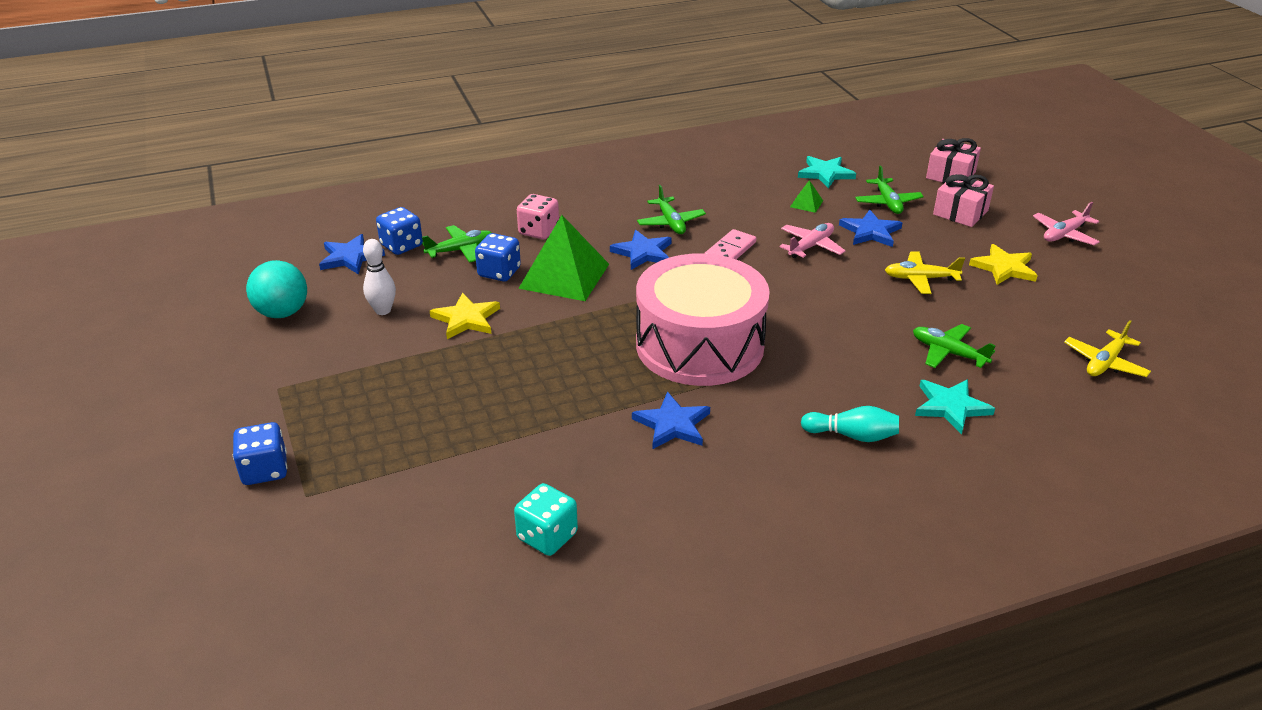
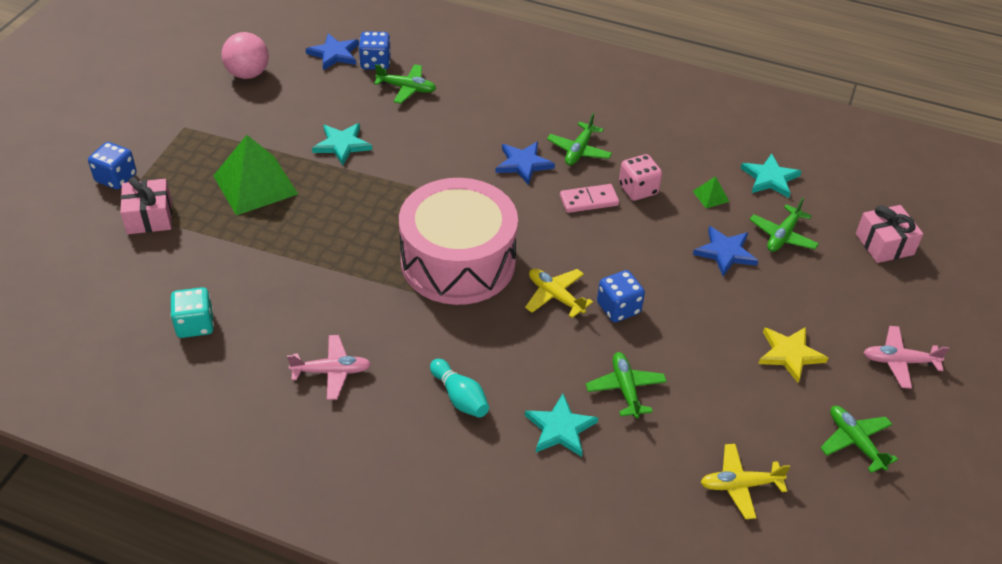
camera: 40 degrees right, 10 degrees up
turquoise ball [246,260,307,318] -> pink ball [222,32,269,79]
white bowling pin [363,239,396,315] -> none
yellow star [430,293,500,339] -> turquoise star [312,123,372,165]
blue dice [475,233,521,282] -> blue dice moved to [597,270,645,322]
pink dice [517,194,559,239] -> pink dice moved to [619,154,662,201]
green pyramid [518,215,609,301] -> green pyramid moved to [213,135,298,216]
blue star [632,392,710,449] -> none
pink plane [780,223,846,258] -> pink plane moved to [287,335,371,400]
yellow plane [885,251,965,294] -> yellow plane moved to [525,269,593,318]
pink gift [933,174,994,227] -> pink gift moved to [120,177,172,234]
none -> green plane [820,406,898,473]

